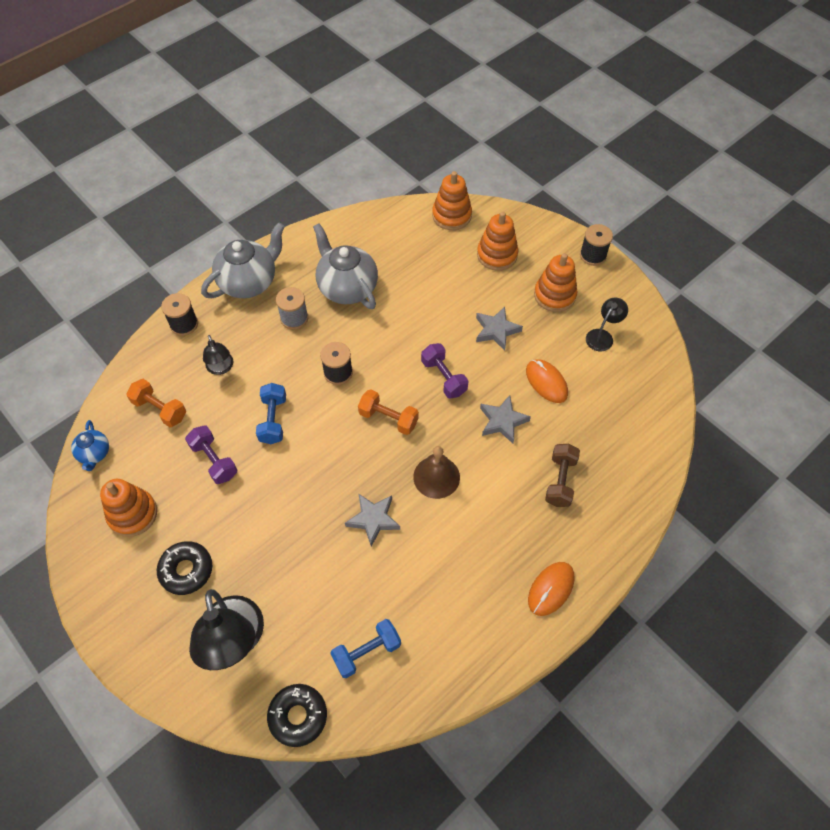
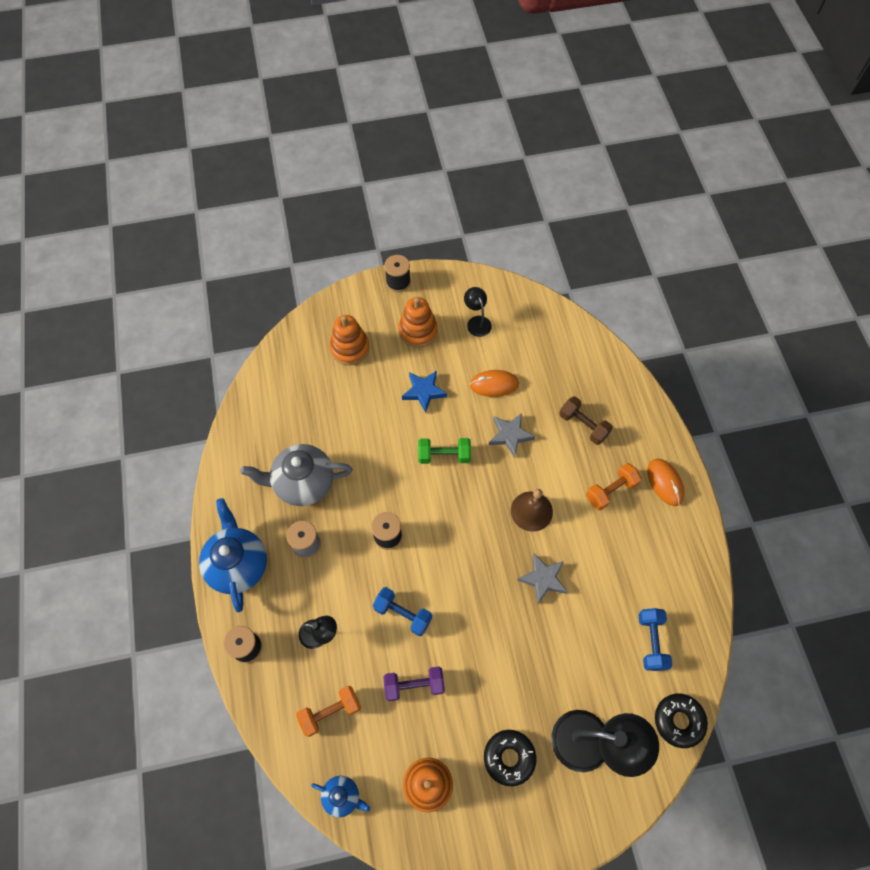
camera: 60 degrees left, 5 degrees up
grey teapot [201,222,285,298] -> blue teapot [199,498,267,612]
orange dumbbell [358,389,419,435] -> orange dumbbell moved to [586,463,642,510]
purple dumbbell [421,343,469,399] -> green dumbbell [418,438,471,464]
orange stacking toy [432,171,472,230] -> none
grey star [476,307,523,351] -> blue star [402,371,447,413]

